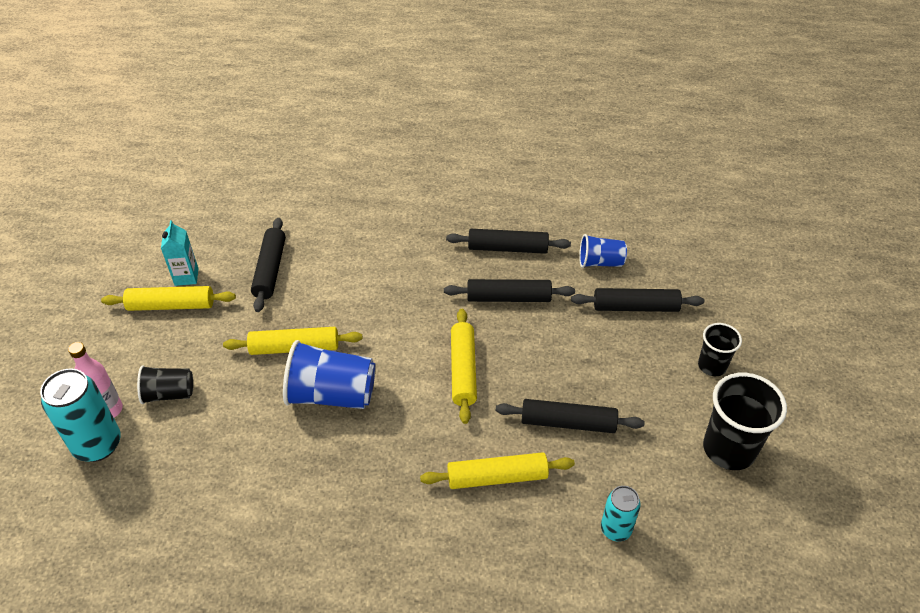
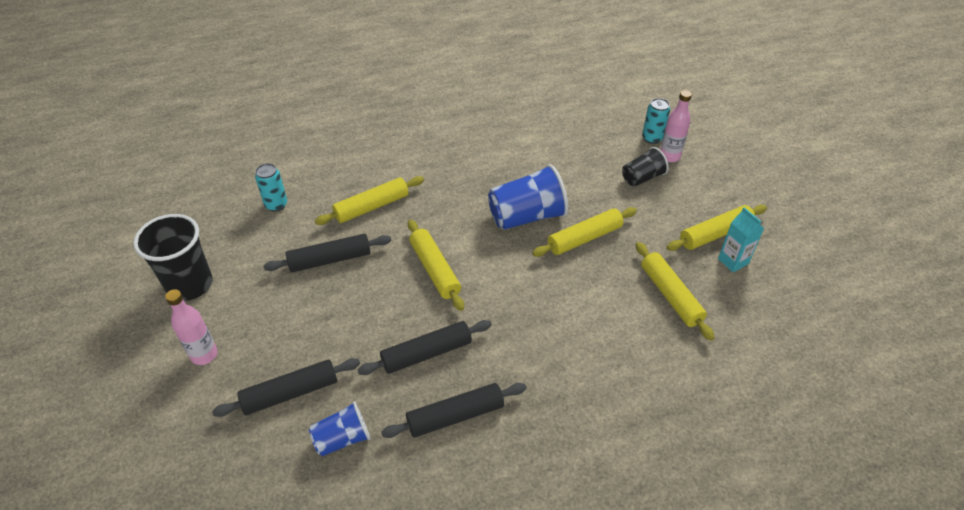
camera: 155 degrees right, 0 degrees up
turquoise can [40,369,121,462] -> turquoise can [642,98,670,144], size x0.60
black rolling pin [251,218,286,312] -> yellow rolling pin [636,242,715,341]
black cup [698,323,742,376] -> pink bottle [165,289,218,365]

